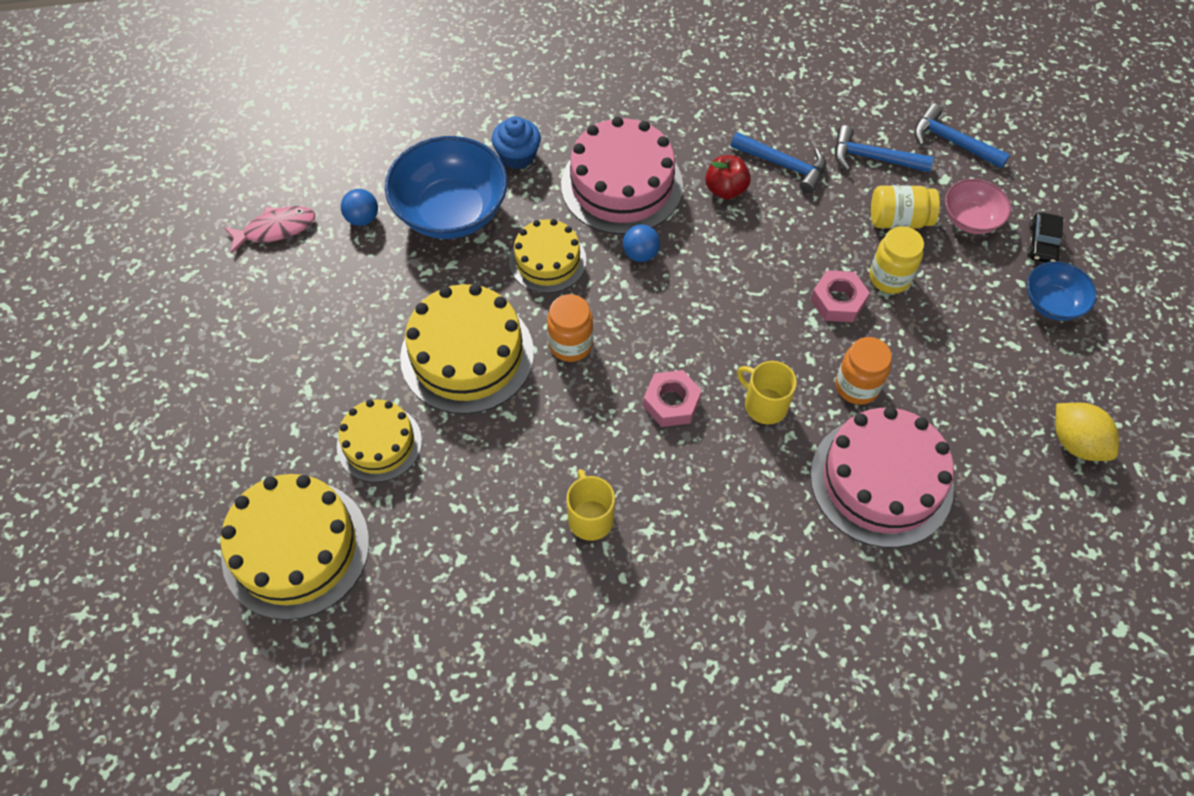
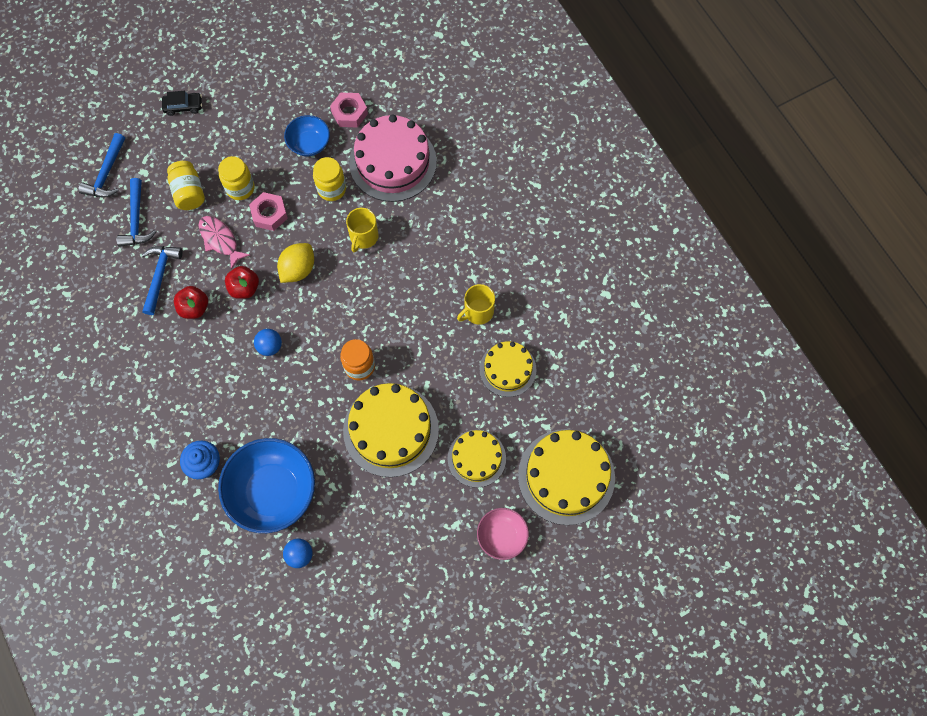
camera: 110 degrees left, 10 degrees up
pink fish [224,206,315,254] -> pink fish moved to [198,216,250,269]
yellow cake [509,219,586,293] -> yellow cake moved to [479,341,537,397]
pink cake [561,117,683,234] -> none
pink nut [643,370,702,427] -> pink nut moved to [330,92,368,128]
orange jar [836,337,892,405] -> yellow jar [313,157,346,201]
pink bowl [945,179,1011,234] -> pink bowl moved to [477,508,529,560]
blue bowl [1027,261,1097,321] -> blue bowl moved to [284,115,330,156]
yellow lemon [1055,403,1119,461] -> yellow lemon moved to [277,243,314,283]
none -> red apple [225,266,259,299]

